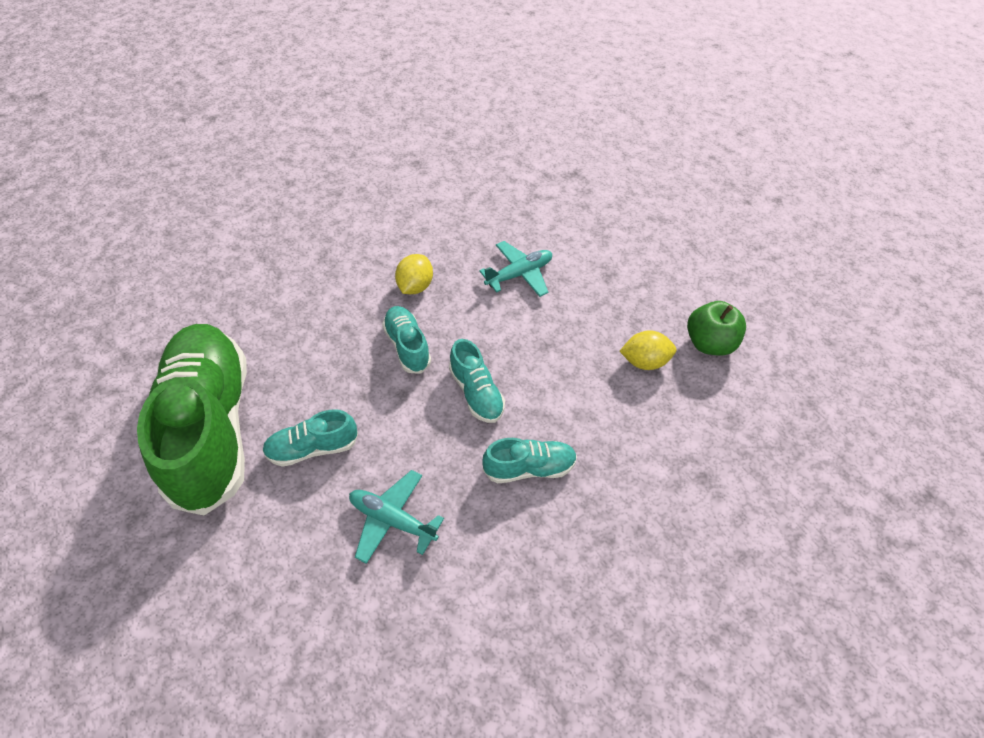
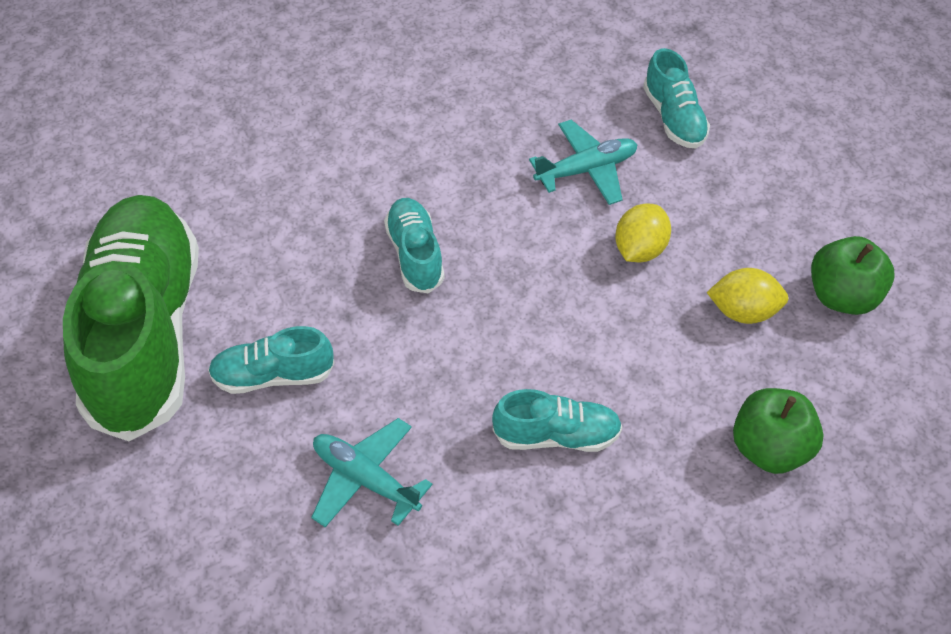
camera: 10 degrees right, 0 degrees up
yellow lemon [395,254,433,294] -> yellow lemon moved to [615,203,671,262]
turquoise shoe [449,339,505,423] -> turquoise shoe moved to [643,48,710,148]
none -> green apple [733,388,824,474]

